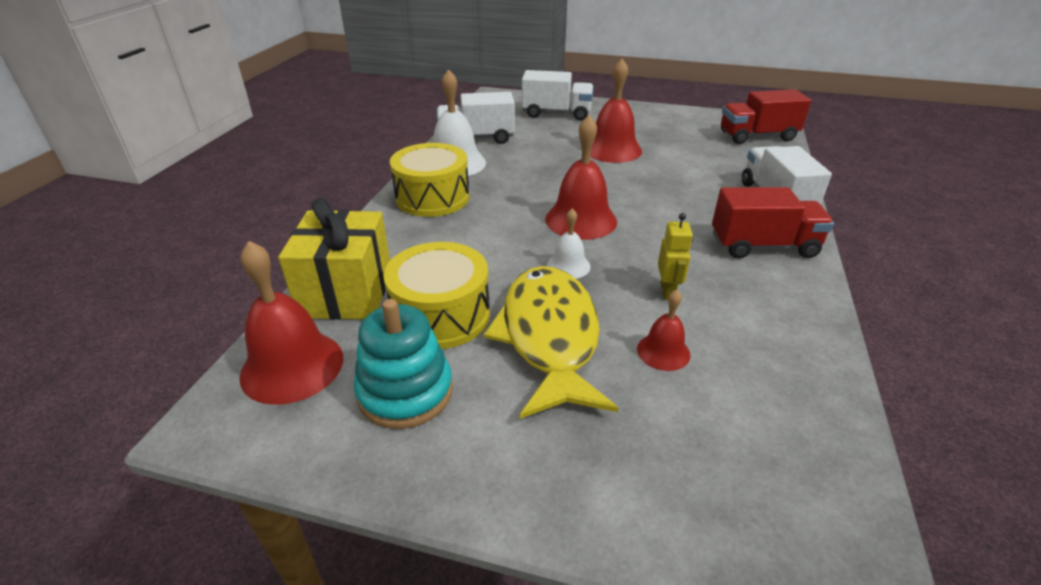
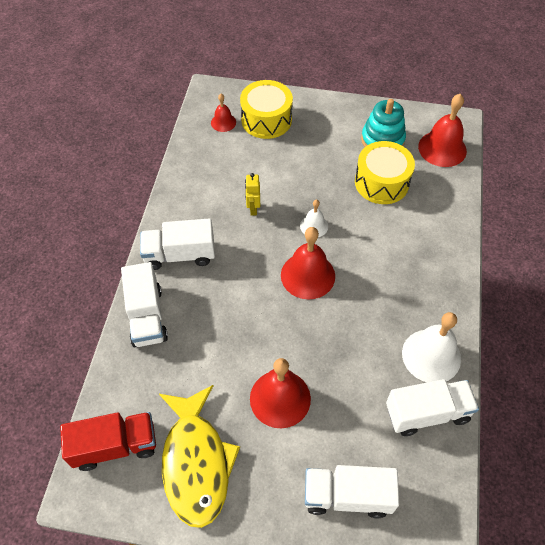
camera: 175 degrees right, 20 degrees up
yellow gift [278,198,390,320] -> none
yellow drum [390,143,470,217] -> yellow drum moved to [240,80,293,139]
yellow fish [483,266,618,419] -> yellow fish moved to [159,385,240,528]
red bell [637,290,690,371] -> red bell moved to [211,94,236,132]
red truck [712,187,834,259] -> white truck [140,218,215,270]

